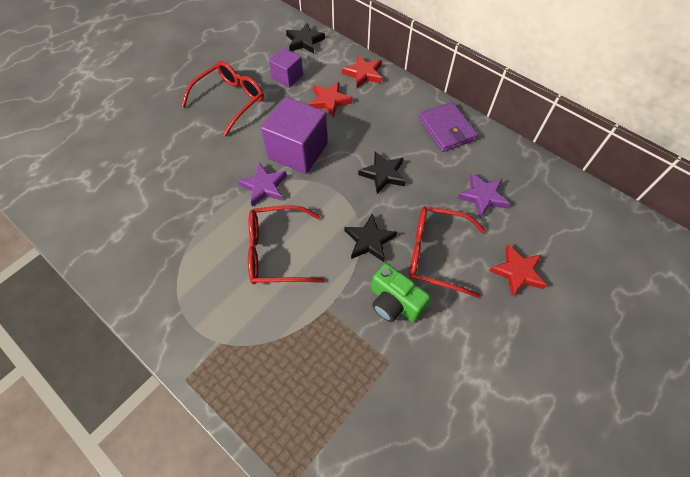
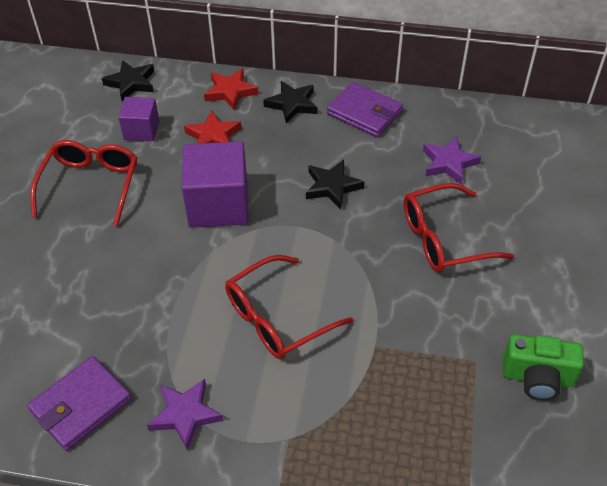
camera: 30 degrees left, 10 degrees down
purple star [238,162,287,207] -> purple star moved to [147,379,223,451]
black star [345,214,397,262] -> black star moved to [263,81,317,124]
green camera [371,263,430,322] -> green camera moved to [503,334,584,400]
red star [489,244,547,297] -> none
none -> purple wallet [27,356,132,451]

